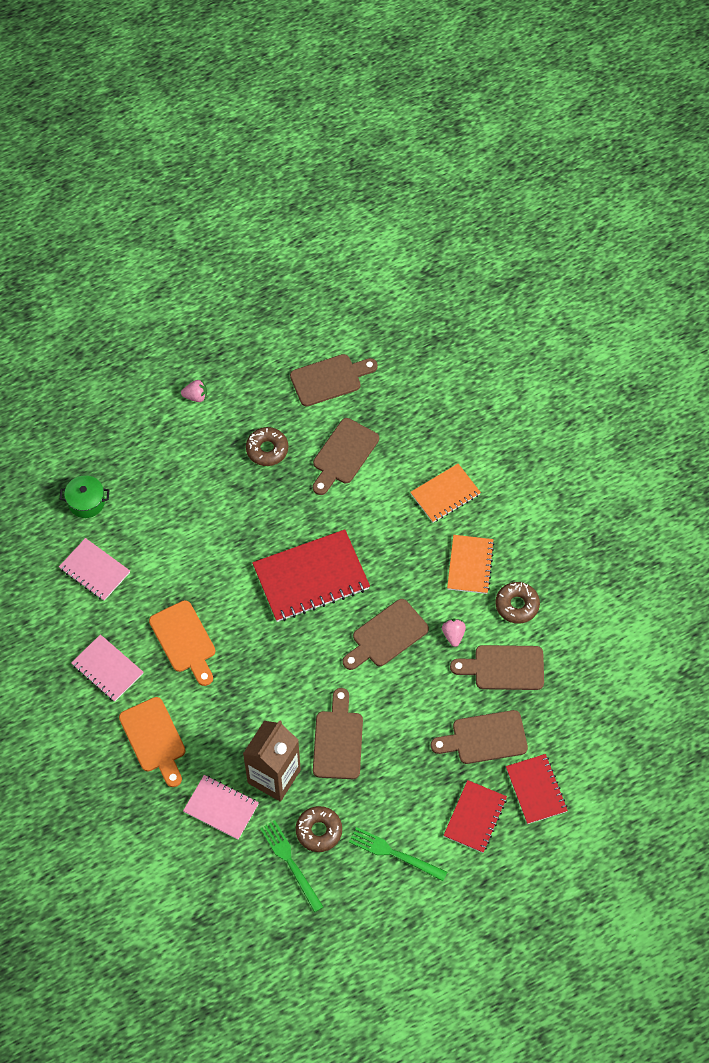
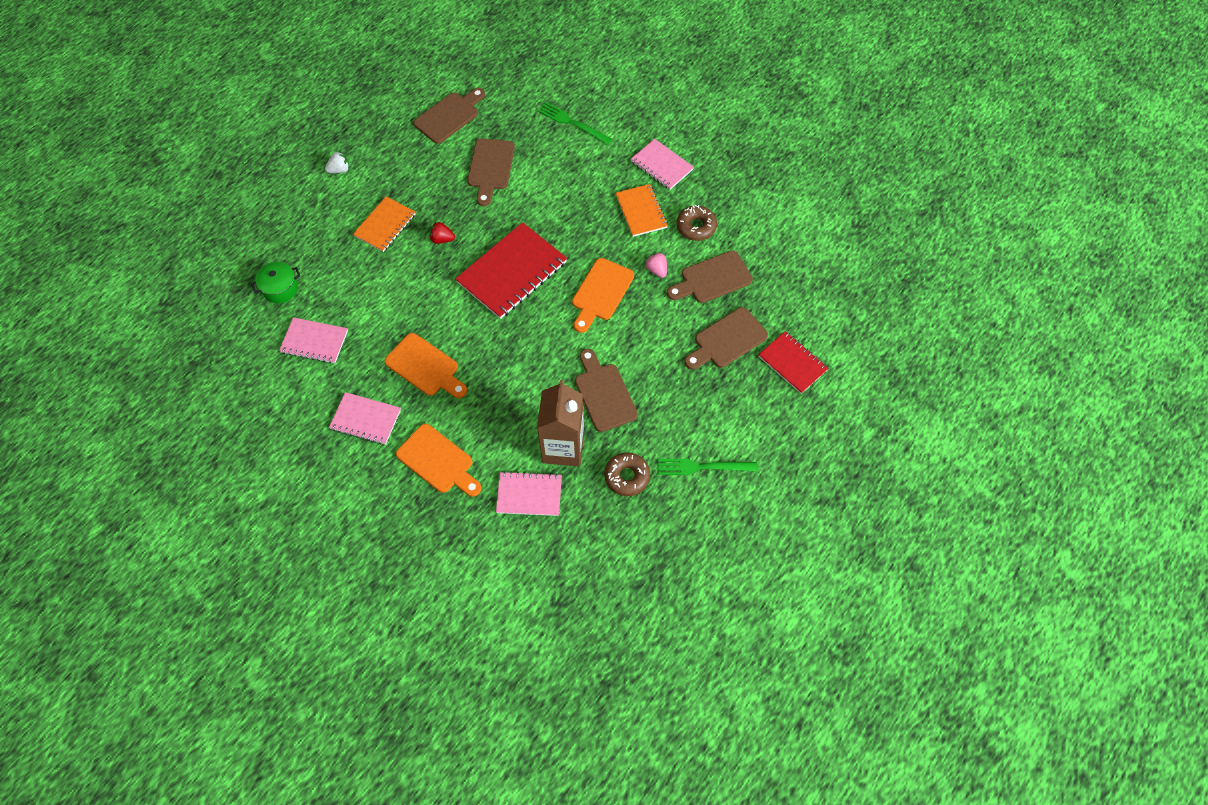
camera: 25 degrees left, 0 degrees up
pink strawberry [181,380,207,402] -> white strawberry [325,151,350,173]
brown donut [246,427,288,466] -> none
green fork [260,820,323,912] -> green fork moved to [538,102,612,145]
brown cutting board [343,599,429,670] -> orange cutting board [572,258,634,333]
orange notebook [410,464,481,522] -> orange notebook moved to [353,196,415,252]
red notebook [443,780,507,853] -> none
none -> red strawberry [429,222,455,244]
none -> pink notebook [631,139,694,190]

